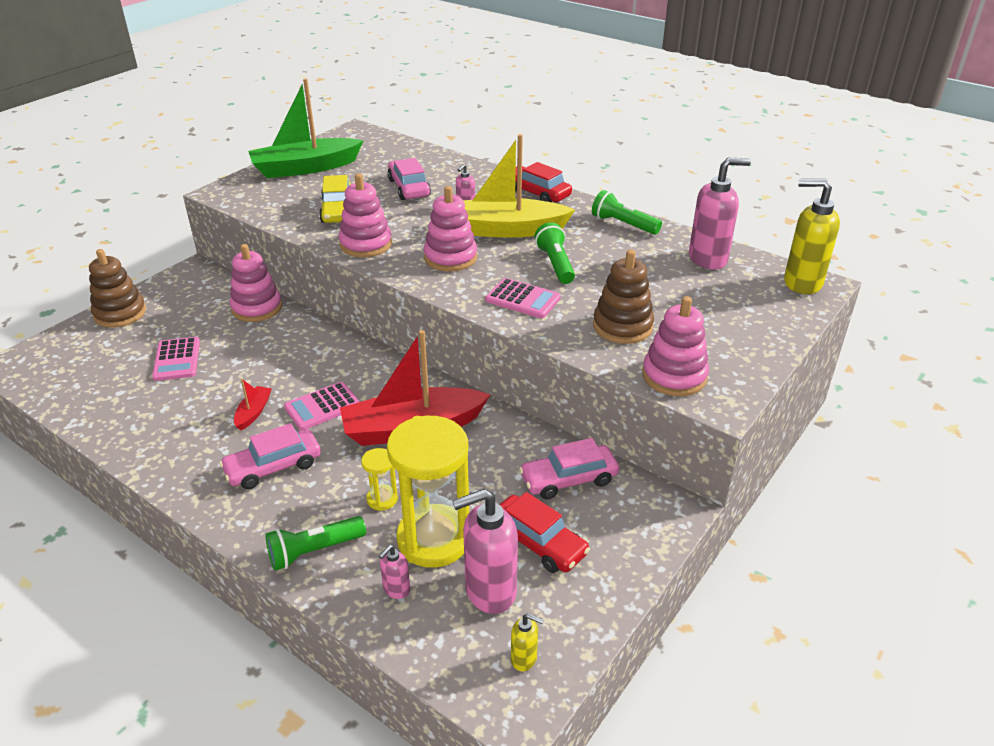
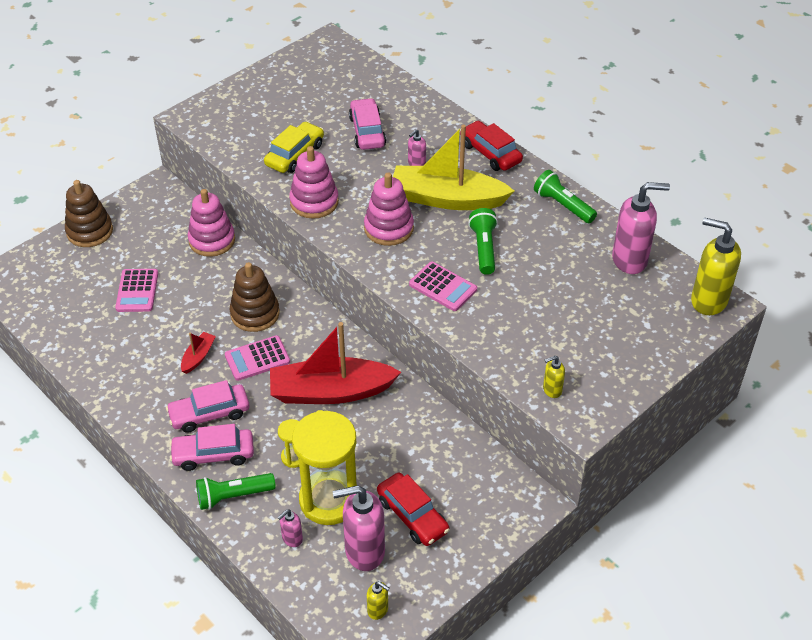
camera: 10 degrees right, 10 degrees up
green boat [248,78,364,178] -> none
yellow car [319,175,351,223] -> yellow car turned 150 degrees counterclockwise [264,121,324,173]
pink car [519,438,619,500] -> pink car moved to [170,424,254,471]
brown stacking toy [593,250,654,344] -> brown stacking toy moved to [230,262,280,332]
pink stacking toy [642,296,709,396] -> yellow soap dispenser [543,356,565,398]

